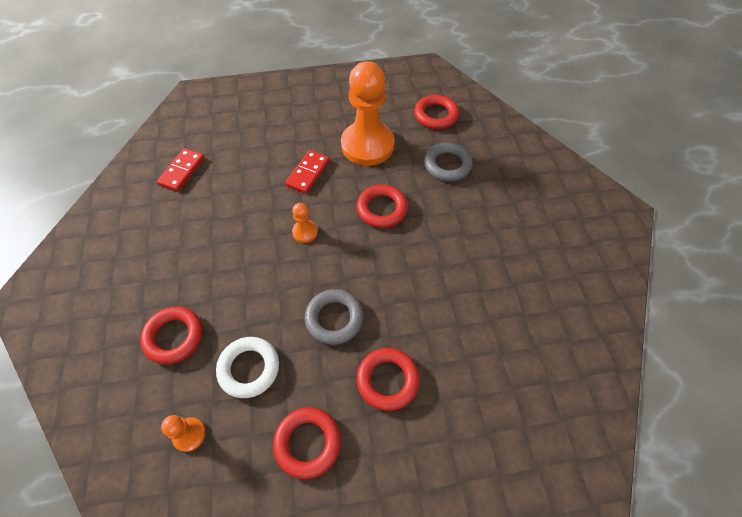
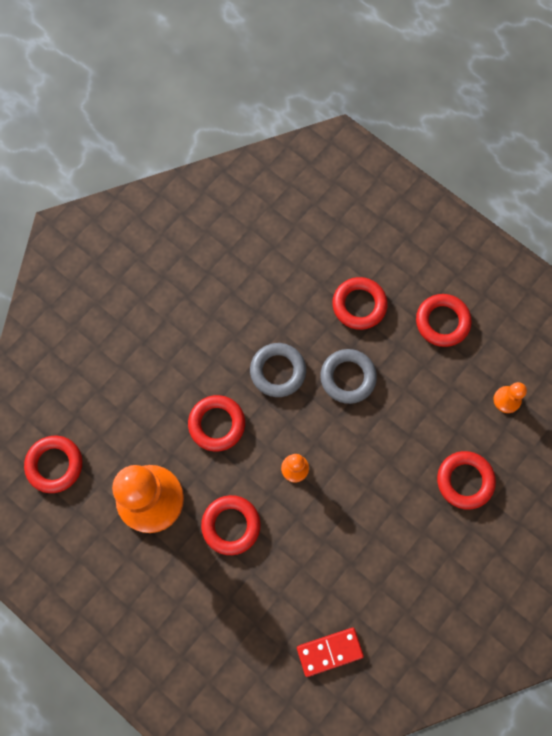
camera: 130 degrees left, 15 degrees up
white ring [216,337,279,398] -> none
red domino [285,150,330,194] -> red ring [201,495,261,555]
grey ring [424,142,473,182] -> grey ring moved to [250,343,306,397]

